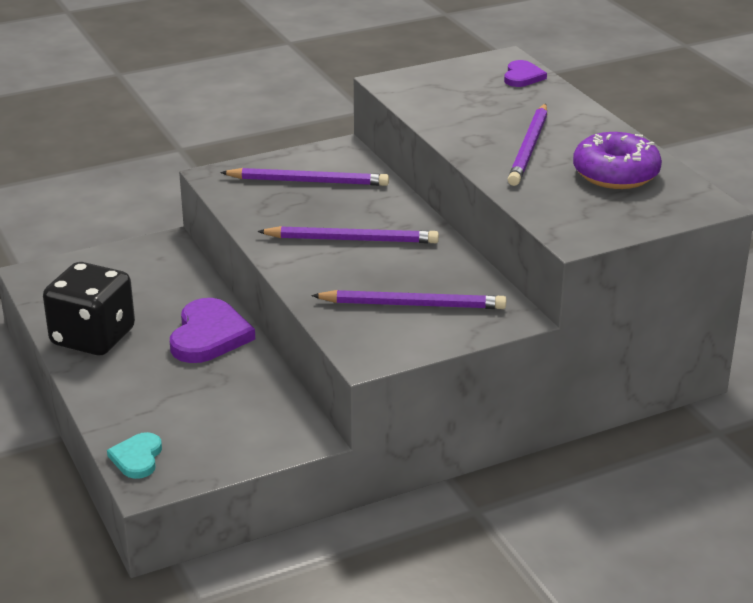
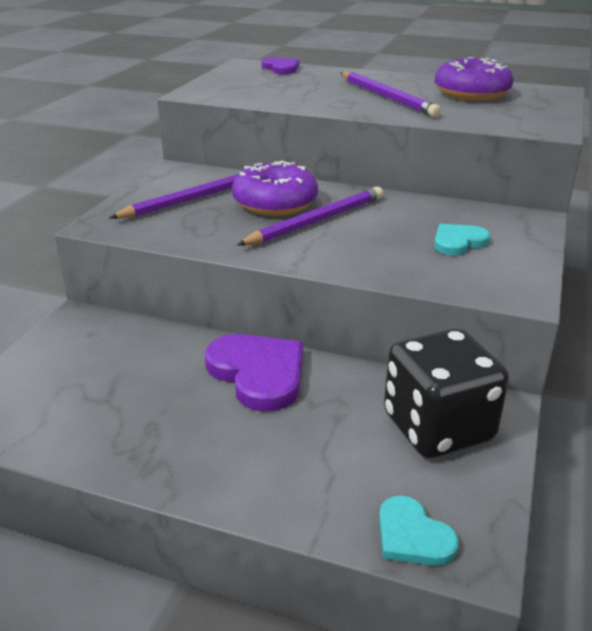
camera: 45 degrees left, 0 degrees up
black dice [43,262,135,355] -> black dice moved to [384,328,509,458]
purple pencil [311,290,506,309] -> turquoise heart [434,224,490,255]
none -> purple donut [232,161,318,216]

